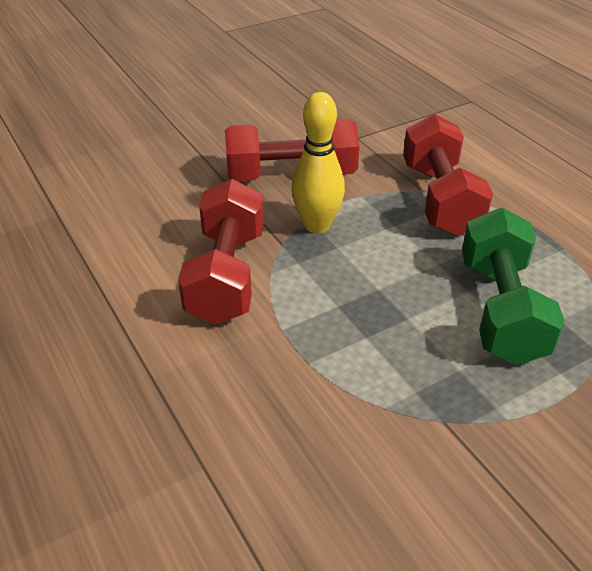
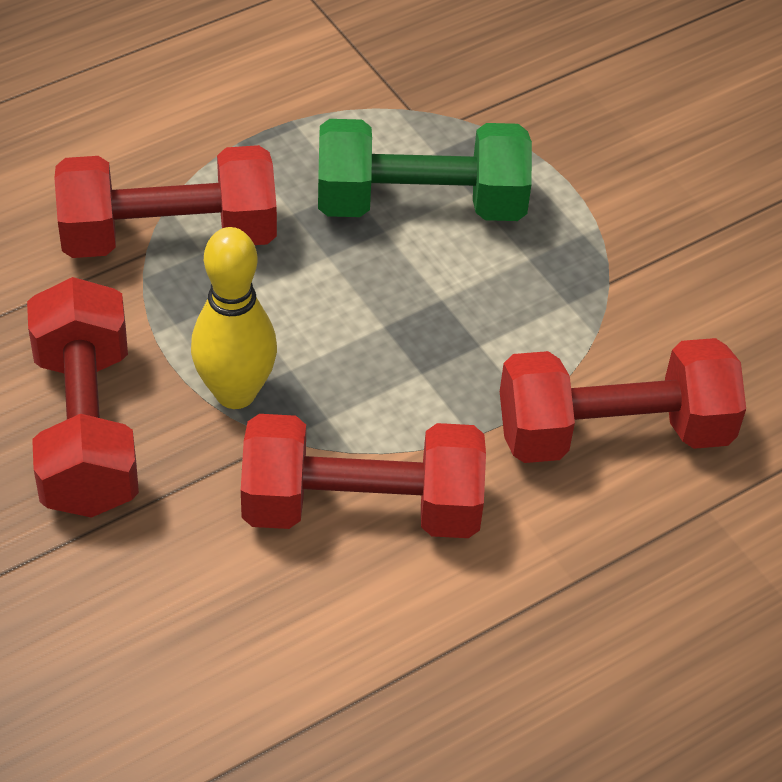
camera: 95 degrees left, 10 degrees up
none -> red dumbbell [500,338,746,463]

